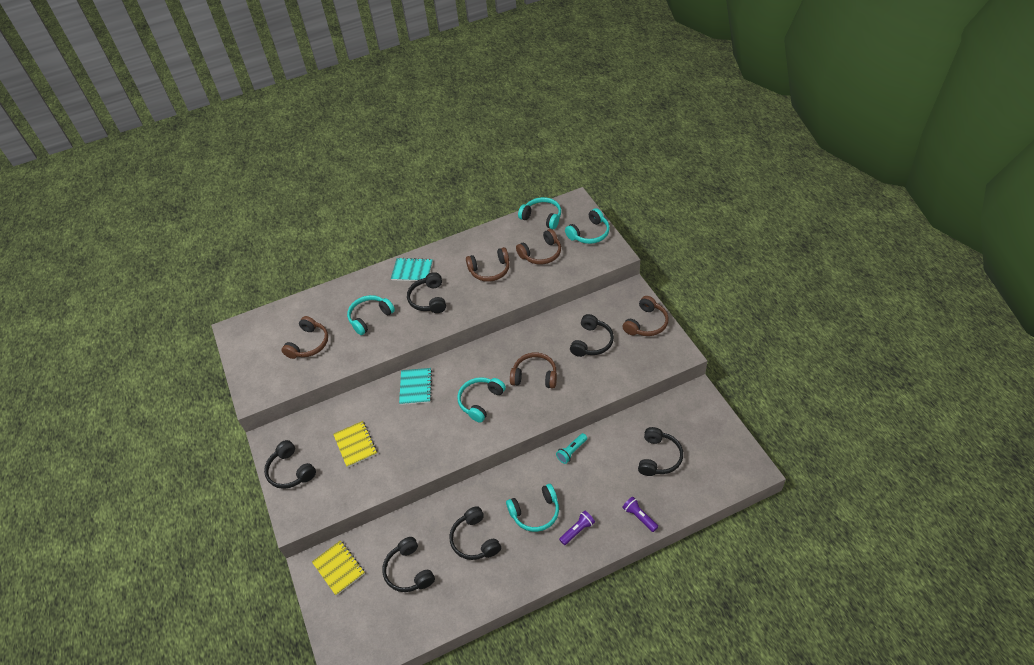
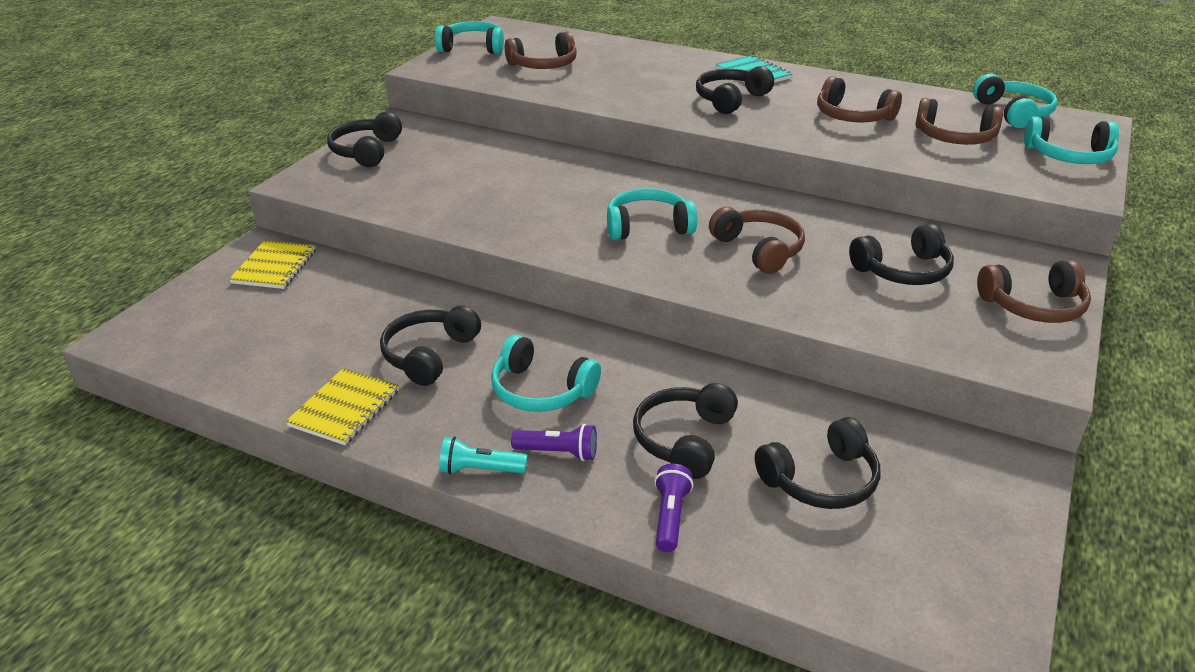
camera: 45 degrees right, 15 degrees down
yellow notebook [333,421,377,468] -> yellow notebook moved to [285,368,399,445]
turquoise headphones [347,295,395,335] -> turquoise headphones moved to [435,21,504,54]
black headphones [382,537,435,592] -> black headphones moved to [633,383,738,479]
turquoise notebook [399,368,432,405] -> none
turquoise flashlight [556,433,587,464] -> turquoise flashlight moved to [439,437,528,474]

